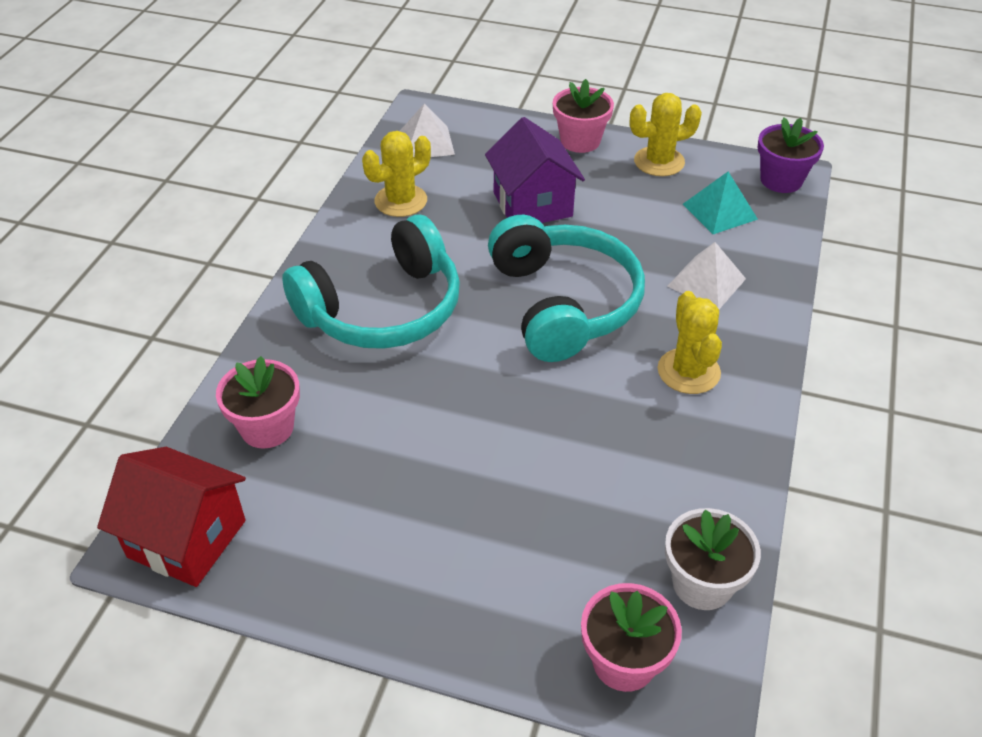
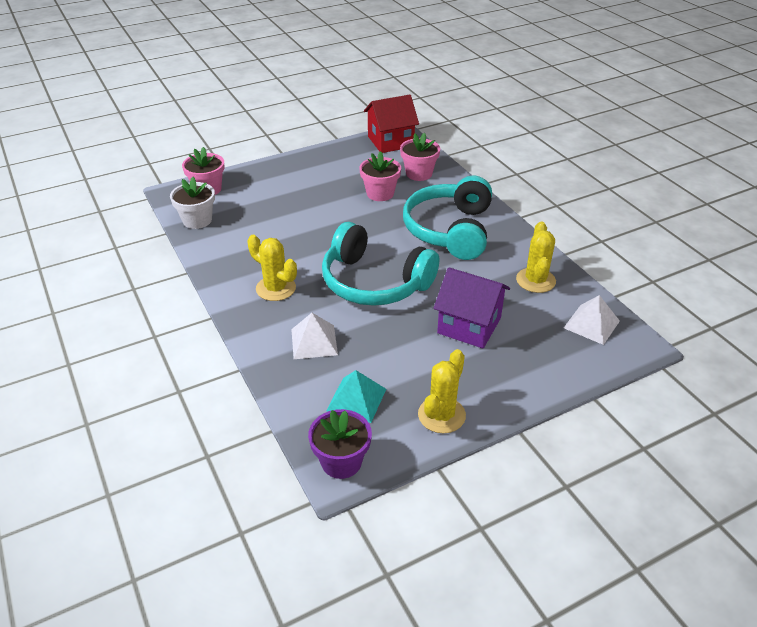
camera: 135 degrees right, 5 degrees down
pink flower pot [553,79,614,153] -> pink flower pot moved to [359,151,401,201]

